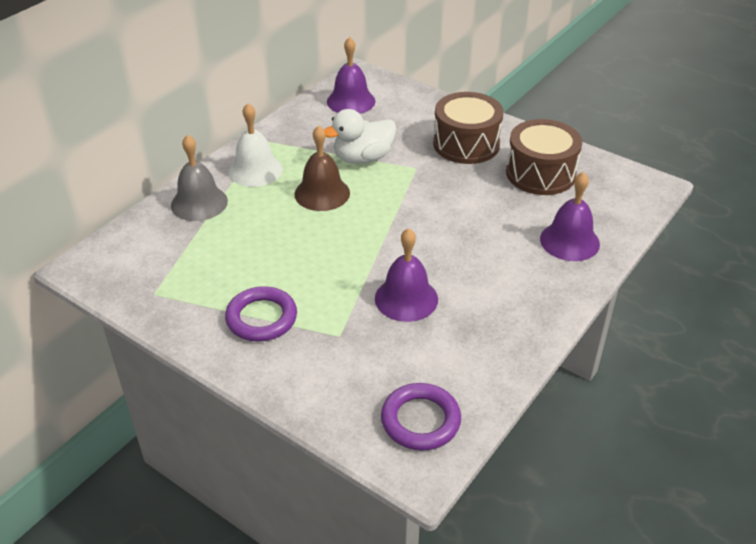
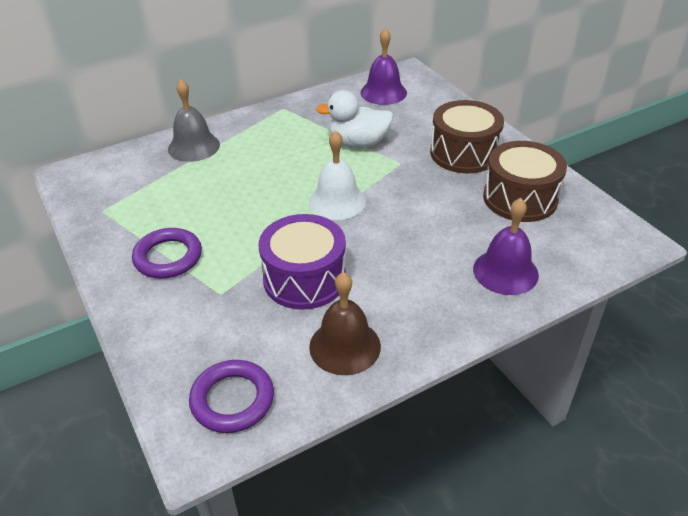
camera: 25 degrees right, 0 degrees up
white bell [229,103,283,187] -> white bell moved to [309,130,366,220]
brown bell [294,125,350,211] -> brown bell moved to [309,272,381,375]
purple bell [375,228,438,322] -> purple drum [259,214,346,310]

